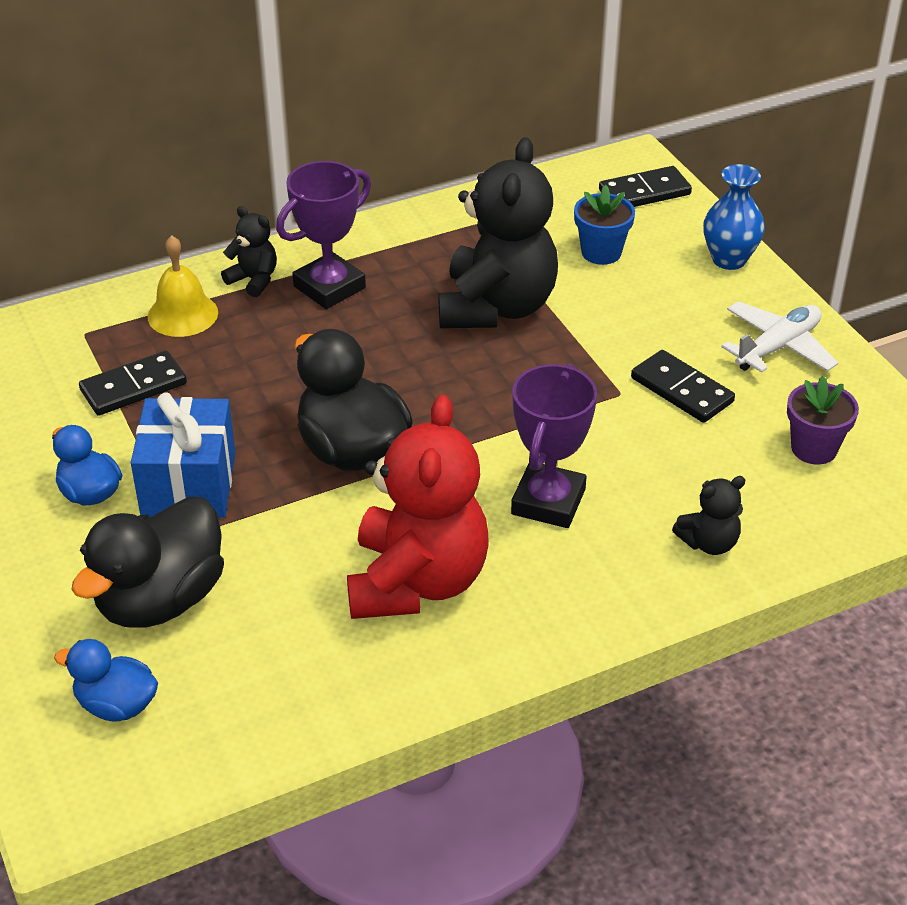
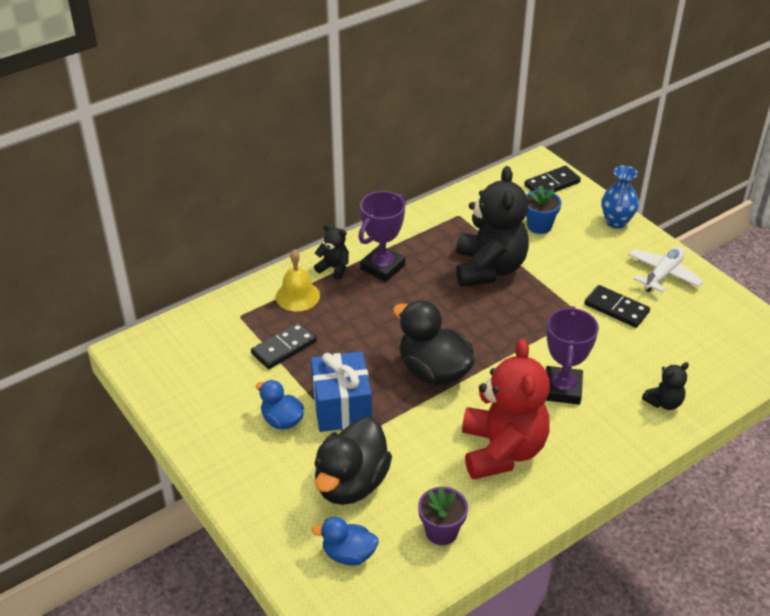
camera: 10 degrees left, 0 degrees up
purple flower pot [787,376,859,464] -> purple flower pot moved to [418,486,468,545]

